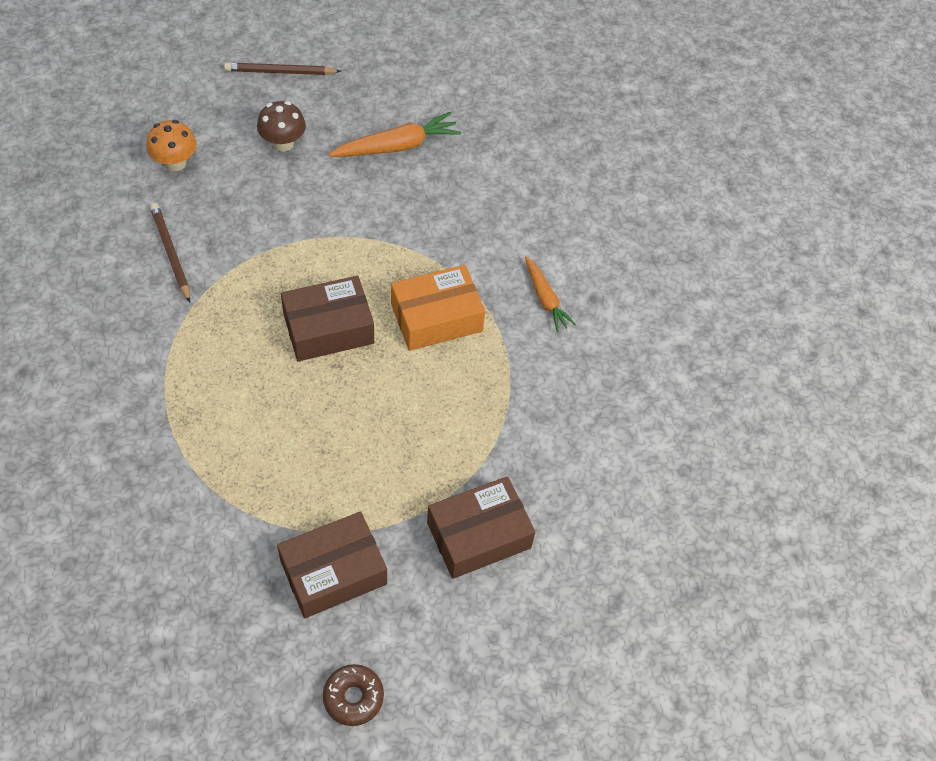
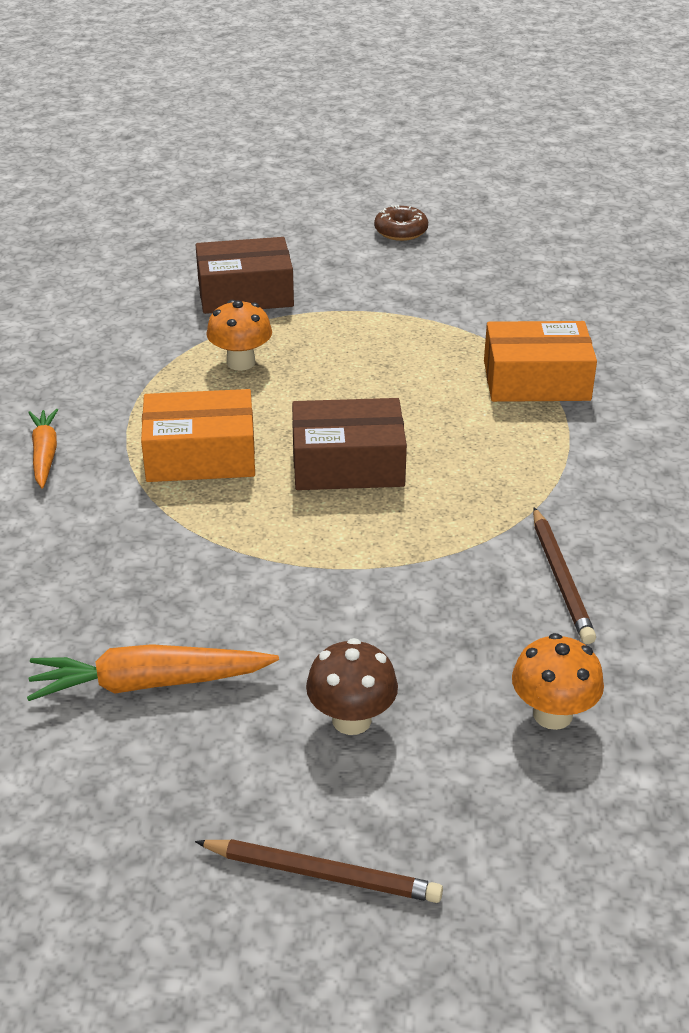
camera: 160 degrees left, 20 degrees down
brown box [277,511,387,618] -> none
none -> orange mushroom [206,300,272,371]
none -> orange box [484,321,597,402]

